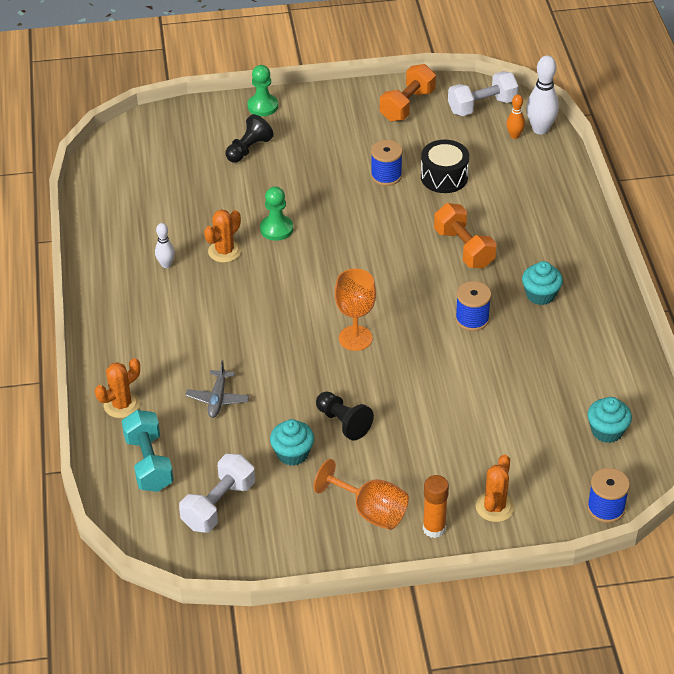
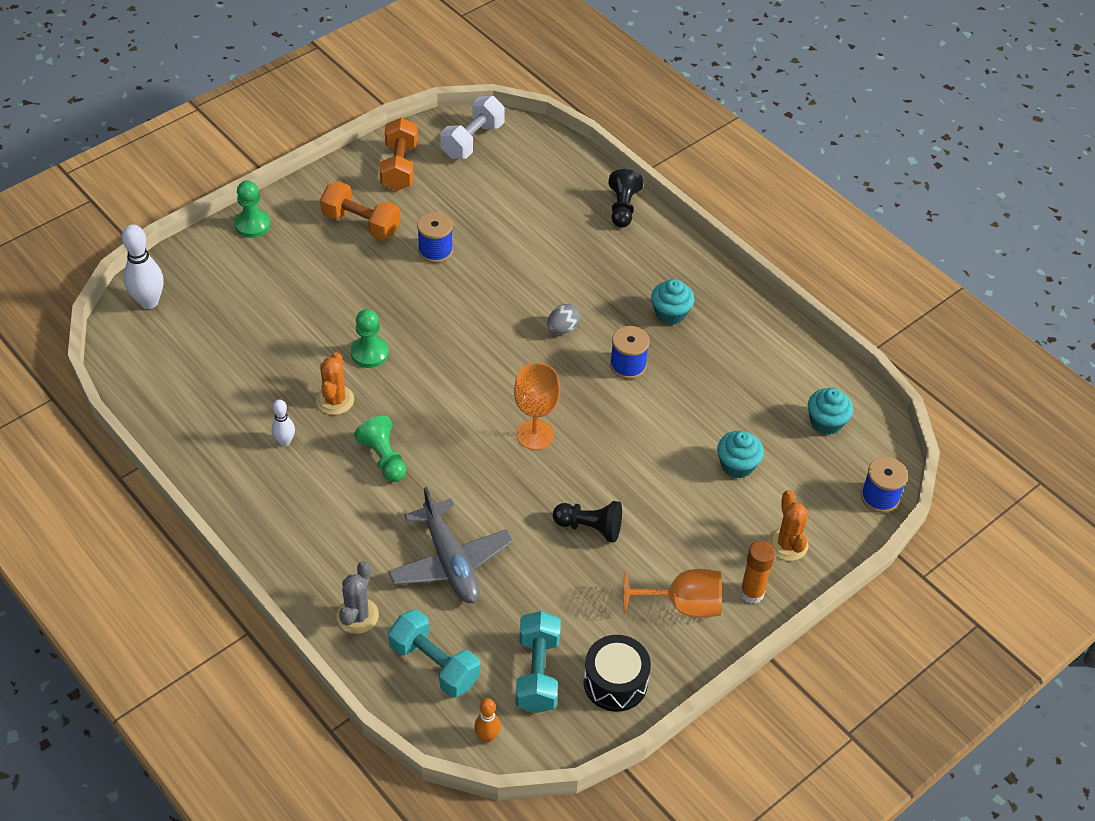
camera: 35 degrees left, 5 degrees up
orange cactus [95,358,140,418] -> grey cactus [336,561,379,634]
white dumbbell [179,454,255,533] -> turquoise dumbbell [515,611,561,713]
grey plane [185,360,249,418] -> grey plane [388,487,513,603], size x1.77
black pawn [225,114,274,163] -> black pawn moved to [608,169,643,228]
turquoise cupcake [270,419,314,466] -> turquoise cupcake moved to [717,431,764,478]
black drum [421,140,469,193] -> black drum moved to [584,635,651,712]
orange dumbbell [434,203,496,269] -> orange dumbbell moved to [320,181,400,240]
orange bowling pin [506,95,525,139] -> orange bowling pin moved to [474,698,501,743]
white bowling pin [526,55,559,134] -> white bowling pin moved to [122,224,164,309]
none -> green pawn [354,416,406,482]
none -> grey egg [547,304,580,334]

